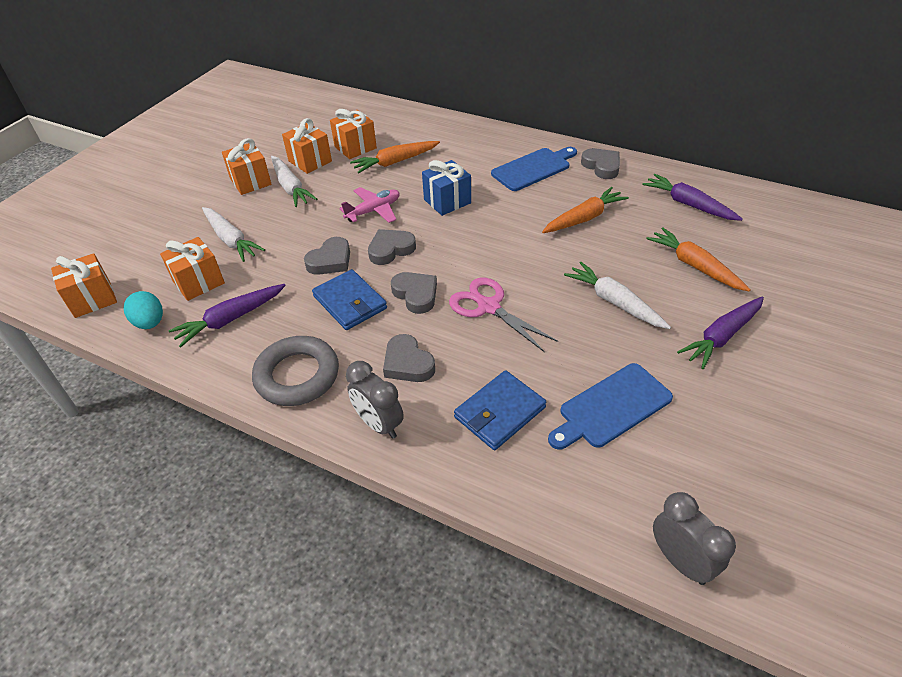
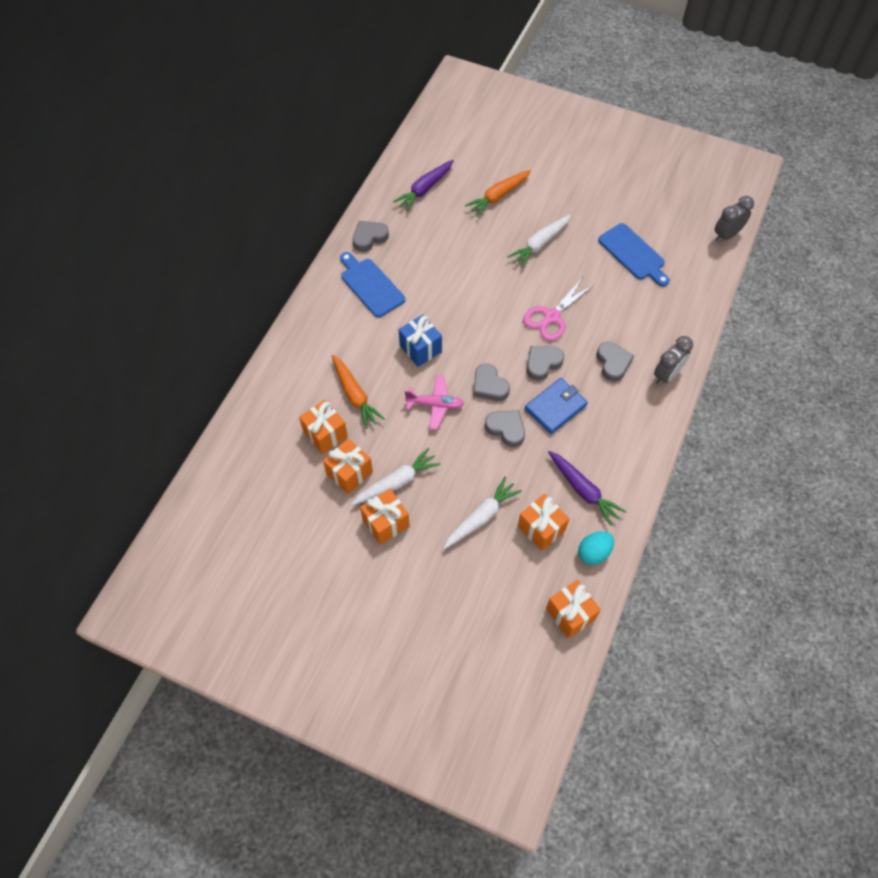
camera: 95 degrees left, 15 degrees up
grey ring [252,336,339,406] -> none
pink plane [339,187,400,223] -> pink plane turned 135 degrees clockwise [405,375,464,430]
grey heart [383,334,435,382] -> grey heart turned 60 degrees counterclockwise [597,342,634,382]
blue wallet [454,370,546,450] -> none
orange carrot [542,187,629,233] -> none
purple carrot [677,296,764,369] -> none

